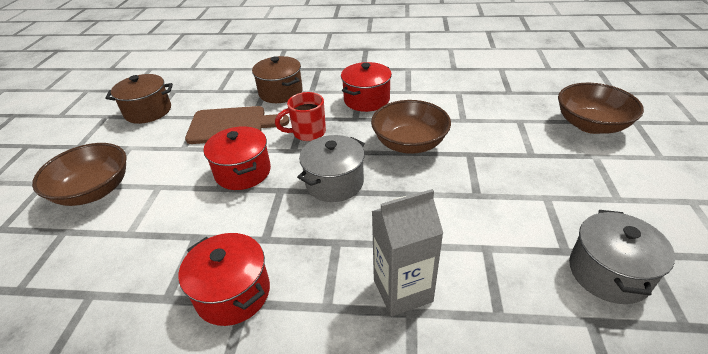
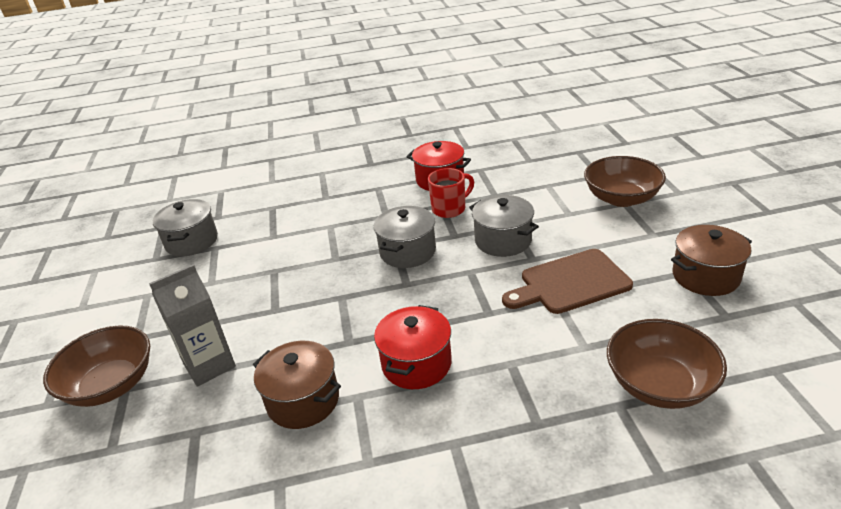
camera: 165 degrees right, 5 degrees down
red pot [204,126,271,190] -> grey pot [469,195,539,257]
brown pot [252,56,303,103] -> brown pot moved to [253,341,341,429]
red mug [275,92,326,141] -> red mug moved to [428,168,474,218]
brown bowl [371,100,451,154] -> brown bowl moved to [607,319,727,409]
grey carton [372,189,443,317] -> grey carton moved to [149,264,236,387]

